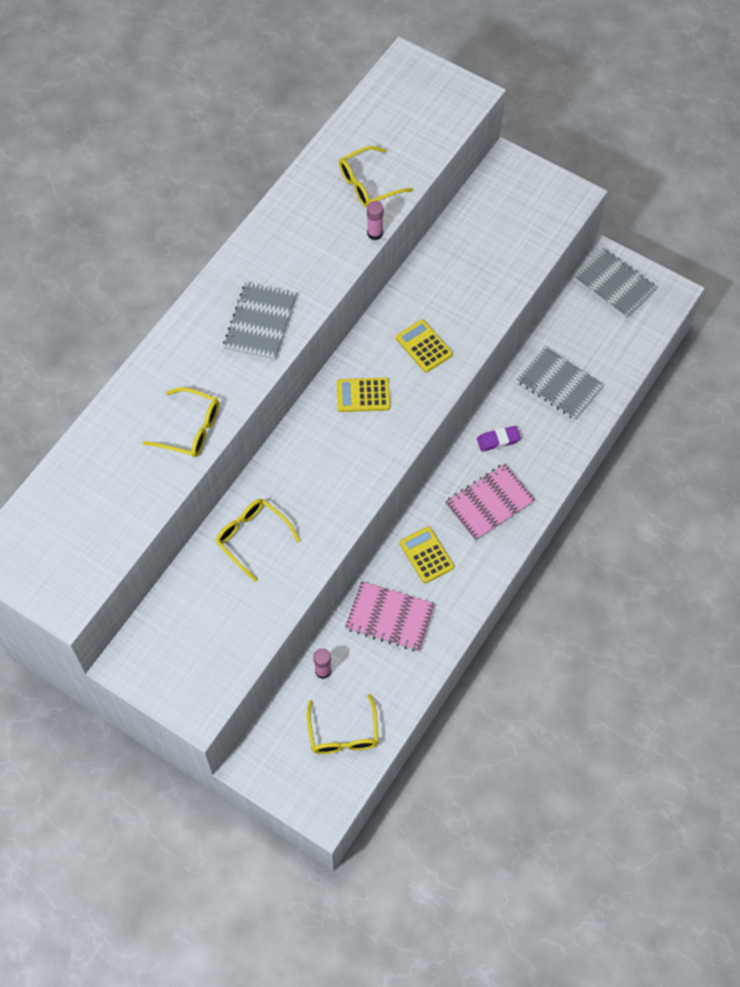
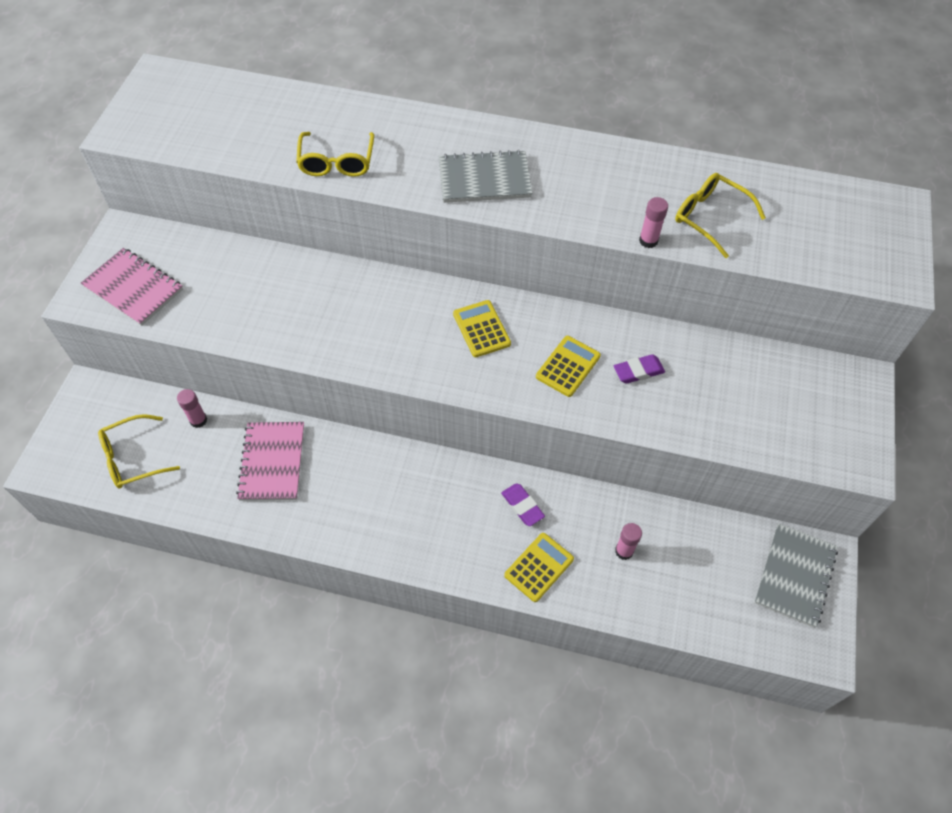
camera: 70 degrees right, 5 degrees down
yellow glasses [215,499,300,582] -> none
yellow calculator [399,526,454,583] -> yellow calculator moved to [504,533,574,602]
pink notebook [445,463,535,541] -> pink notebook moved to [81,248,183,326]
grey notebook [517,347,604,420] -> pink glue stick [615,523,642,560]
none -> purple eraser [614,354,665,384]

